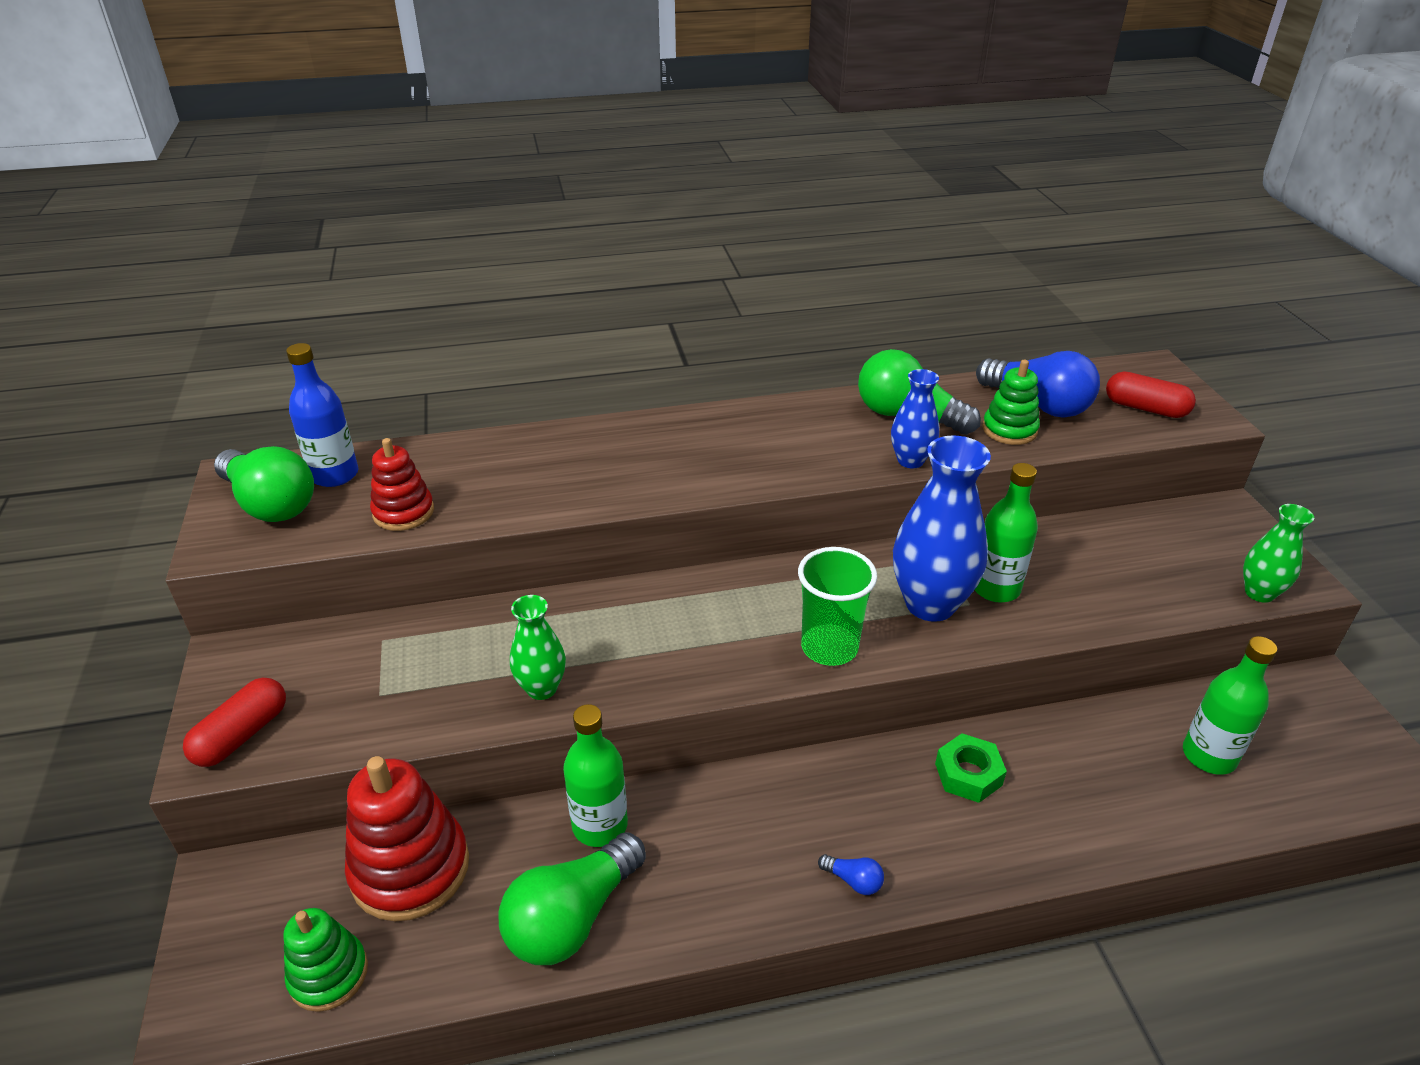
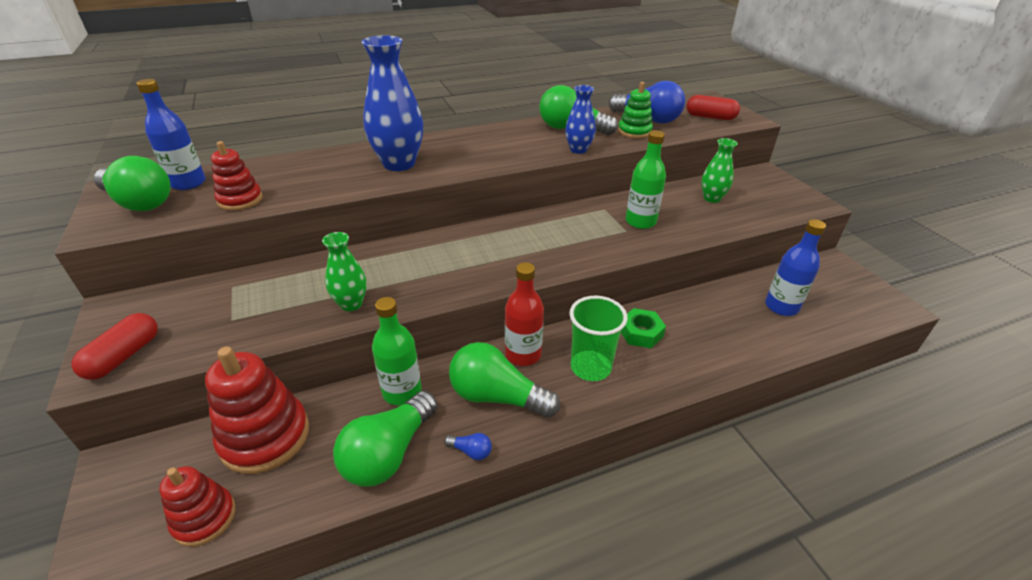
camera: 10 degrees left, 0 degrees up
green stacking toy [283,908,368,1012] -> red stacking toy [159,466,236,547]
green cup [798,547,877,666] -> green cup moved to [569,296,628,381]
blue light bulb [818,854,884,895] -> blue light bulb moved to [444,433,492,461]
blue vase [893,436,991,622] -> blue vase moved to [362,35,423,171]
green bottle [1183,636,1277,775] -> blue bottle [765,219,826,316]
green vase [1243,504,1314,603] -> green vase moved to [701,138,738,203]
none -> green light bulb [449,342,560,418]
none -> red bottle [505,262,544,366]

